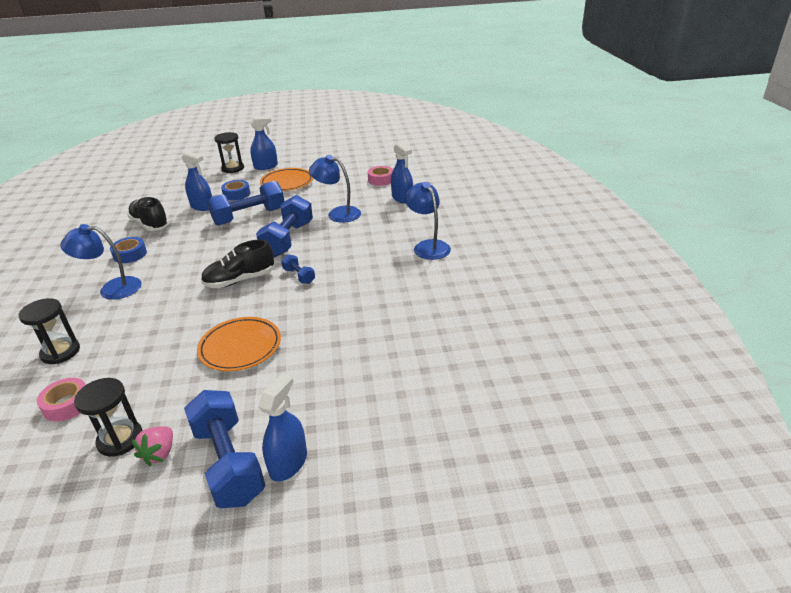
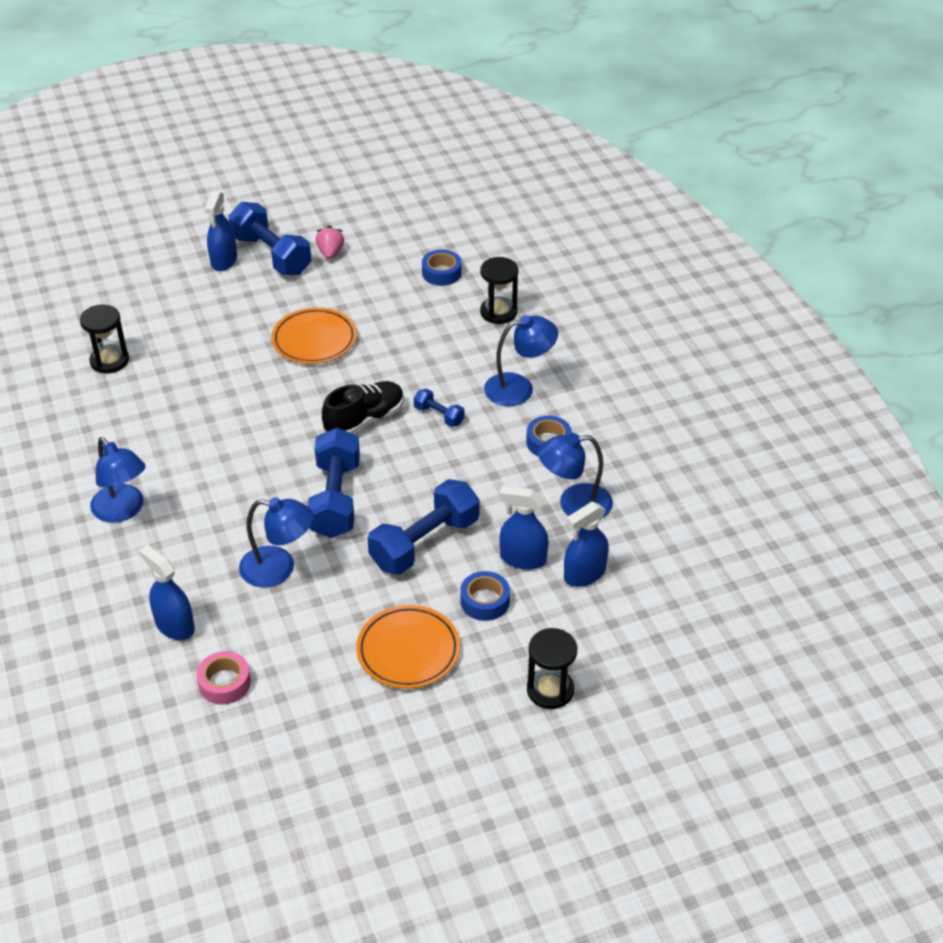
camera: 165 degrees right, 10 degrees up
pink tape [37,378,86,422] -> blue tape [422,250,462,286]
black hourglass [74,378,143,457] -> black hourglass moved to [80,305,129,373]
black shoe [127,197,169,231] -> blue lamp [538,433,613,518]
blue spray bottle [250,116,278,170] -> blue spray bottle moved to [564,502,609,587]
blue dumbbell [281,254,315,284] -> blue dumbbell moved to [414,389,465,427]

